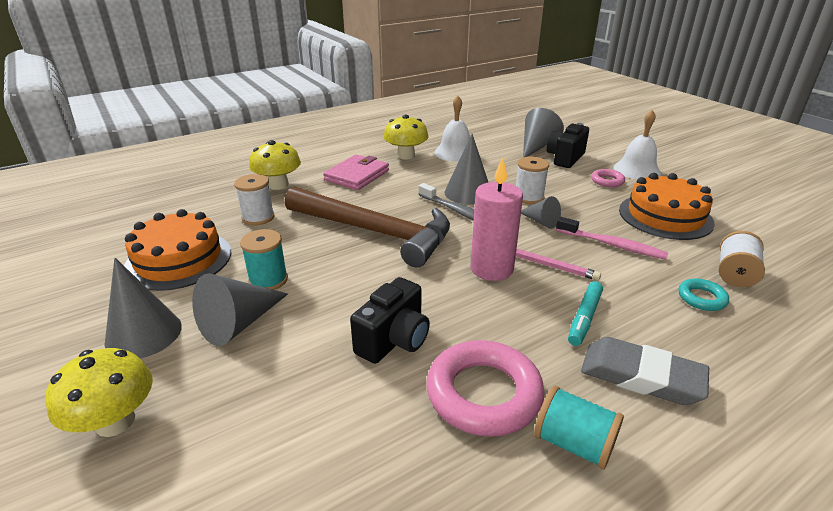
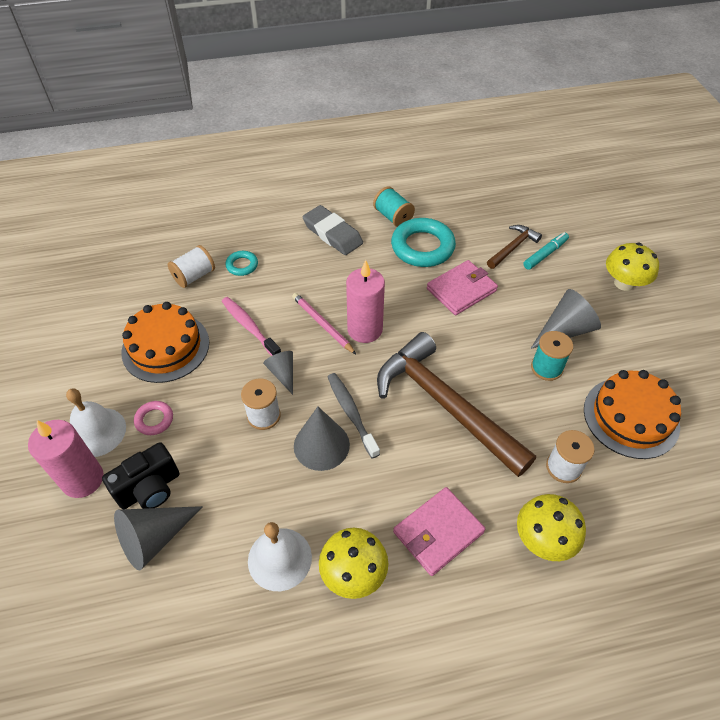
camera: 160 degrees left, 20 degrees up
grey cone [104,258,182,358] -> none
black camera [350,277,430,364] -> pink wallet [427,260,498,315]
pink ring [426,340,545,437] -> turquoise ring [391,218,456,267]
turquoise marker [568,281,603,346] -> turquoise marker moved to [523,232,569,270]
none -> pink candle [28,420,104,498]
none -> brown hammer [487,225,542,269]

